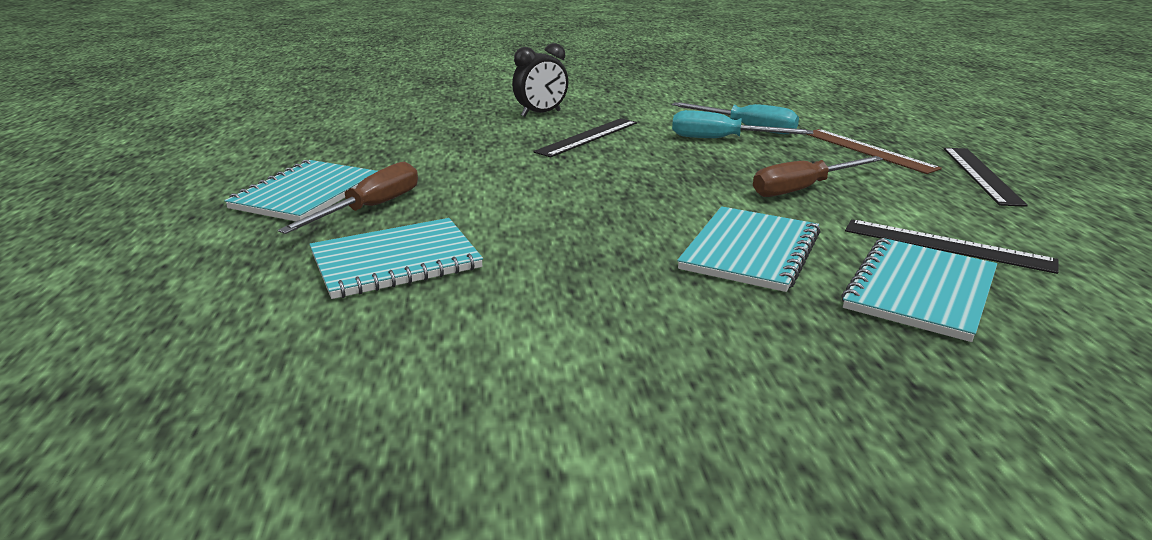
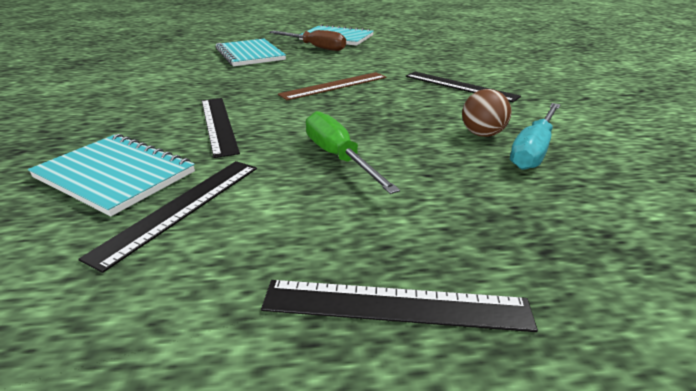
camera: 90 degrees right, 5 degrees up
black clock [512,43,568,117] -> none
turquoise screwdriver [672,110,813,138] -> brown ball [462,89,511,137]
turquoise notebook [677,206,820,292] -> black ruler [202,98,240,158]
brown screwdriver [753,156,883,197] -> green screwdriver [306,111,400,194]
brown ruler [806,129,942,174] -> brown ruler moved to [278,72,386,100]

